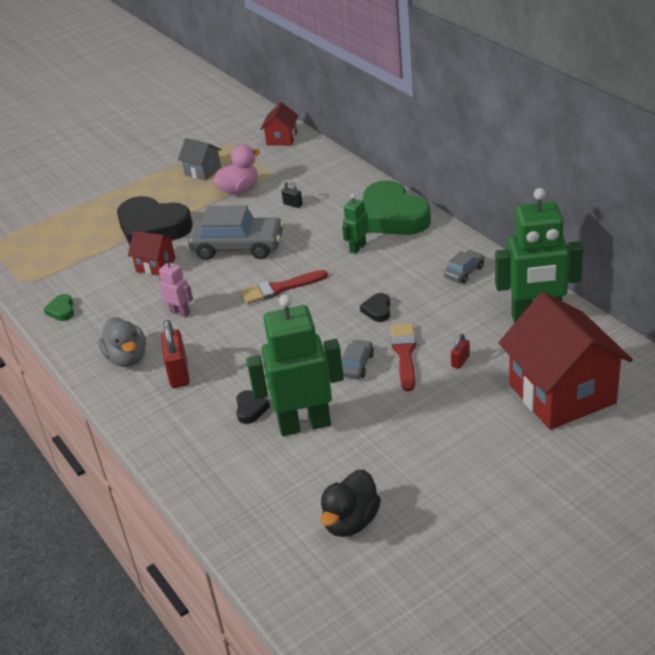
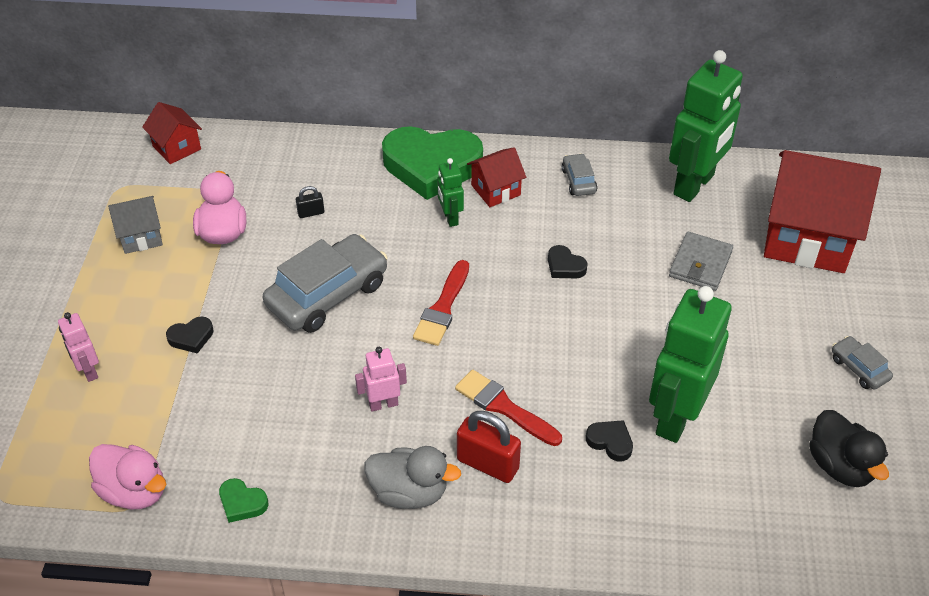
camera: 55 degrees left, 10 degrees up
black heart [117,196,193,245] -> black heart [166,316,214,354], size x0.40
red house [128,231,176,276] -> red house moved to [467,147,526,207]
grey car [342,339,374,378] -> grey car moved to [832,336,893,389]
red brush [391,323,416,391] -> red brush moved to [455,370,562,446]
red padlock [451,334,470,369] -> grey wallet [669,232,733,291]
none -> pink robot [58,312,99,382]
none -> pink duck [89,444,166,510]

